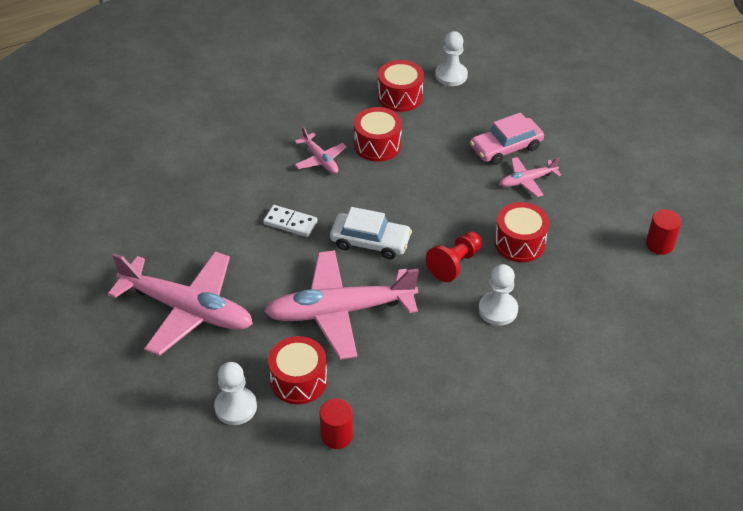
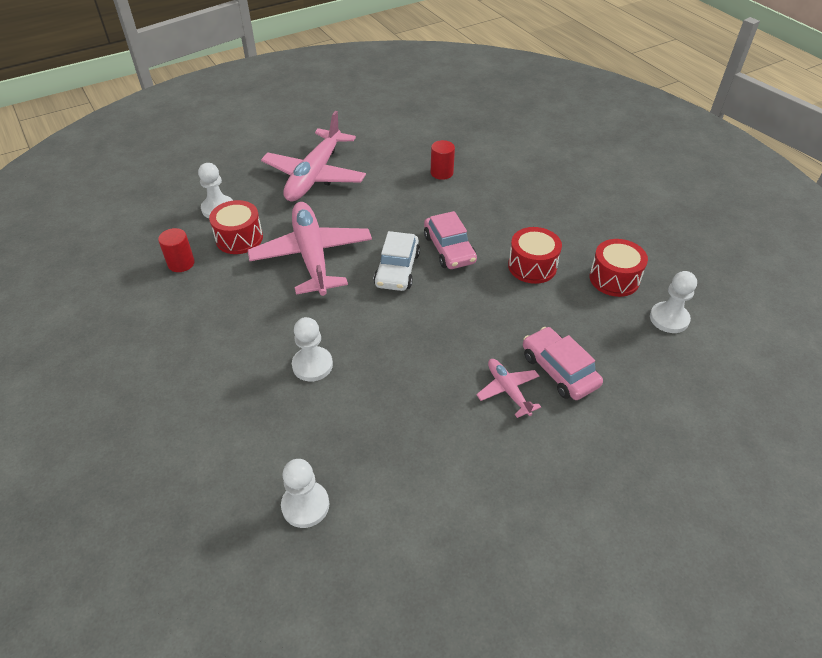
camera: 85 degrees right, 0 degrees up
white domino [263,205,318,237] -> none
pink plane [295,127,347,174] -> none
red pawn [426,231,482,282] -> none
red drum [494,202,549,262] -> none
red cylinder [646,209,681,255] -> red cylinder moved to [431,140,455,180]
none -> white pawn [281,459,329,528]
none -> pink car [424,211,477,269]

